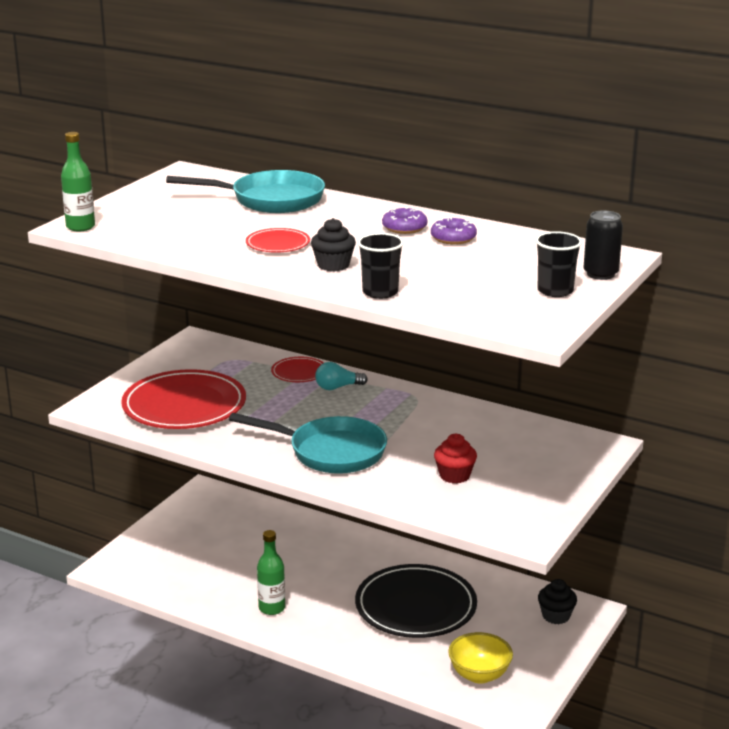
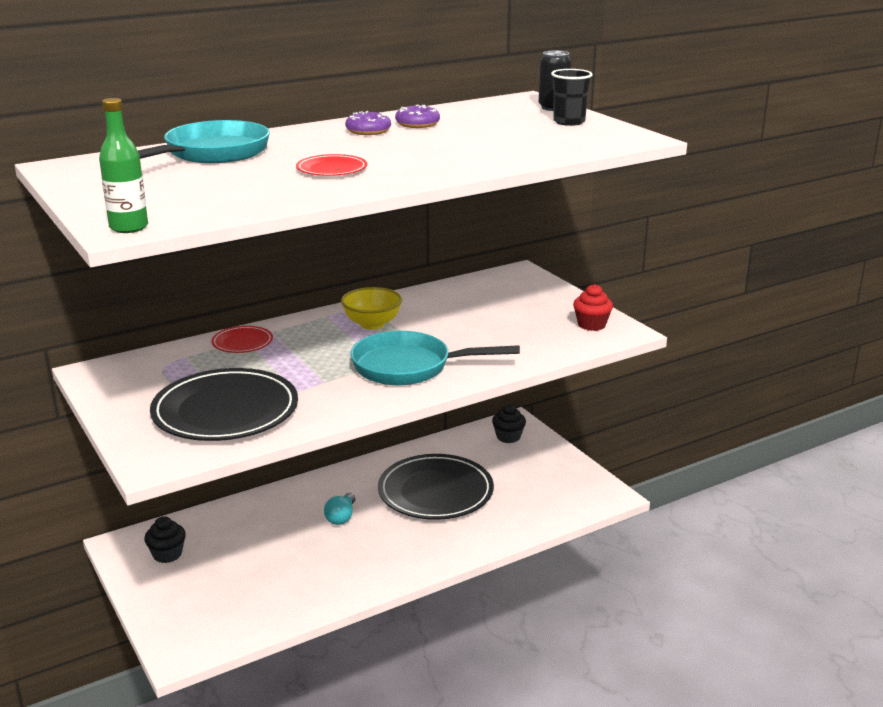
camera: 60 degrees left, 0 degrees up
red plate [121,369,246,429] -> black plate [150,368,298,441]
turquoise pan [229,413,387,474] -> turquoise pan turned 135 degrees counterclockwise [350,331,520,385]
green bottle [257,530,285,615] -> none
black cupcake [311,218,356,271] -> black cupcake moved to [144,516,186,563]
turquoise light bulb [315,362,368,390] -> turquoise light bulb moved to [324,493,355,525]
black cup [357,233,404,299] -> none
red cupcake [434,434,477,483] -> red cupcake moved to [573,284,613,331]
yellow bowl [448,632,513,684] -> yellow bowl moved to [341,287,402,330]

